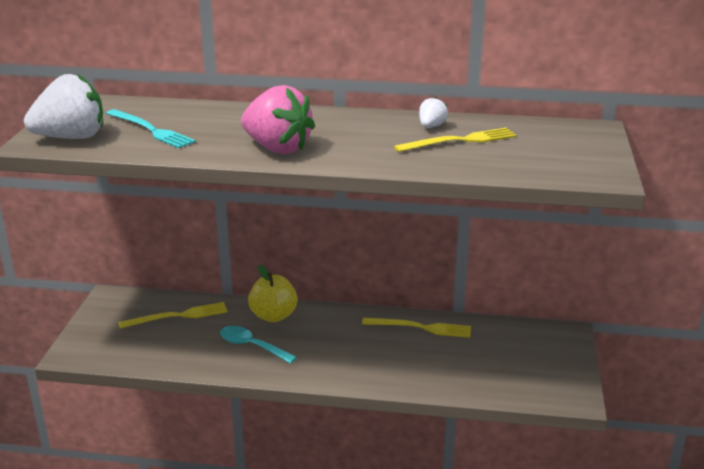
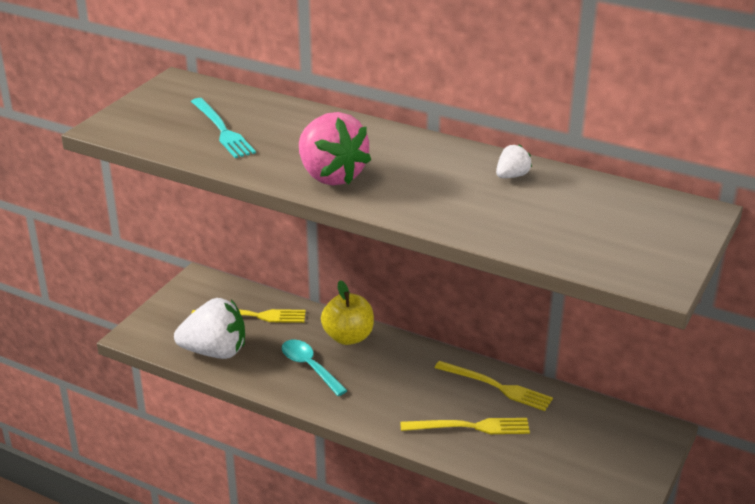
camera: 20 degrees right, 5 degrees up
white strawberry [24,74,103,139] -> white strawberry moved to [174,298,245,359]
yellow fork [394,128,517,152] -> yellow fork moved to [400,418,530,434]

